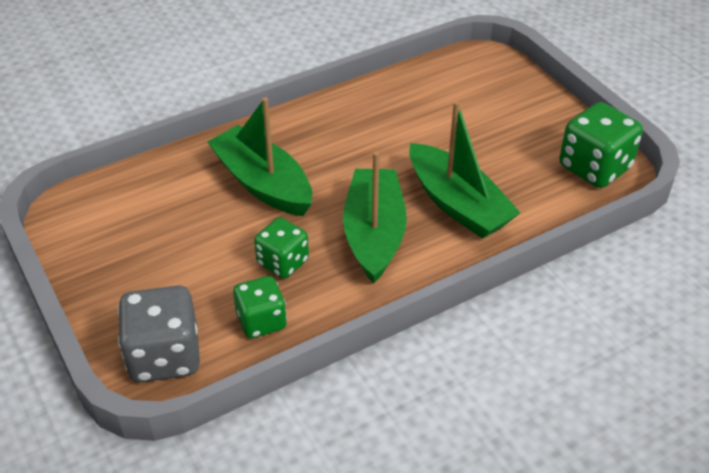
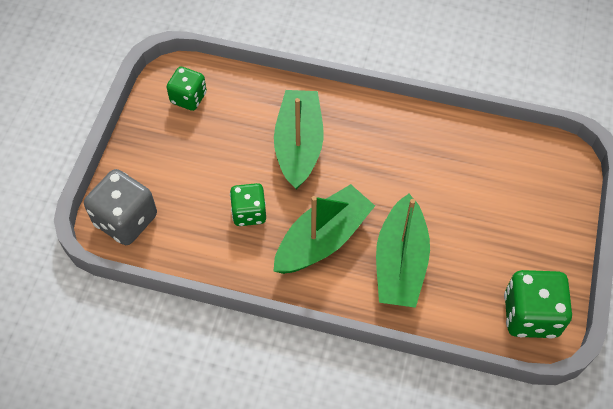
camera: 45 degrees right, 15 degrees up
green dice [233,276,287,338] -> green dice moved to [166,66,207,111]

